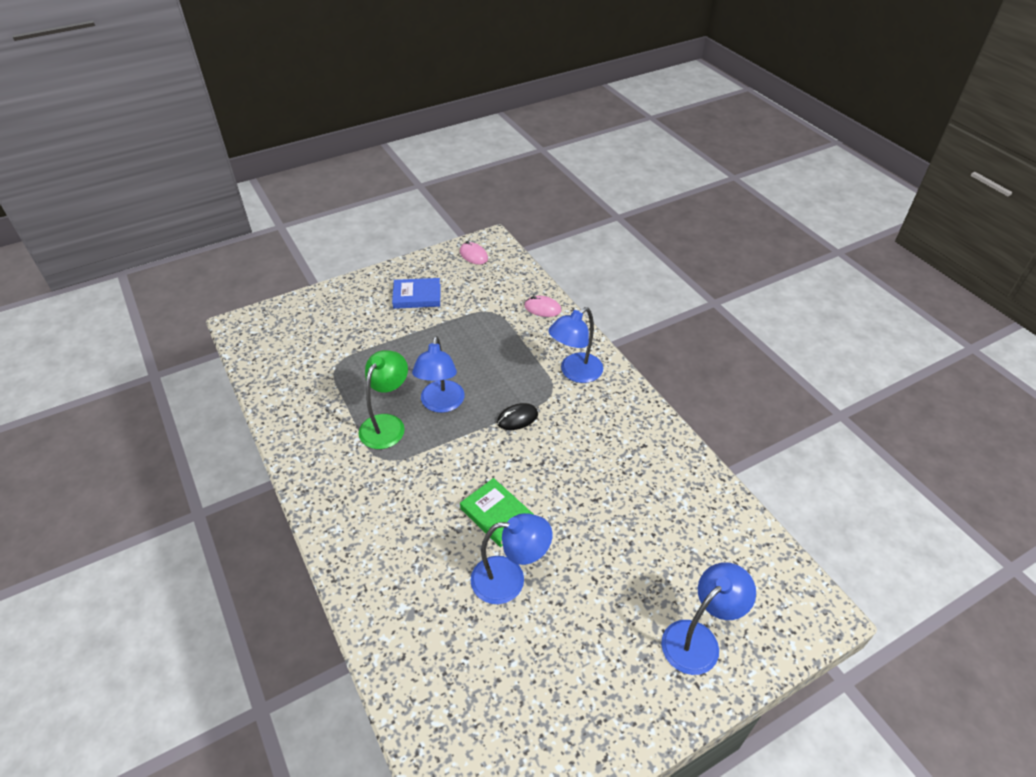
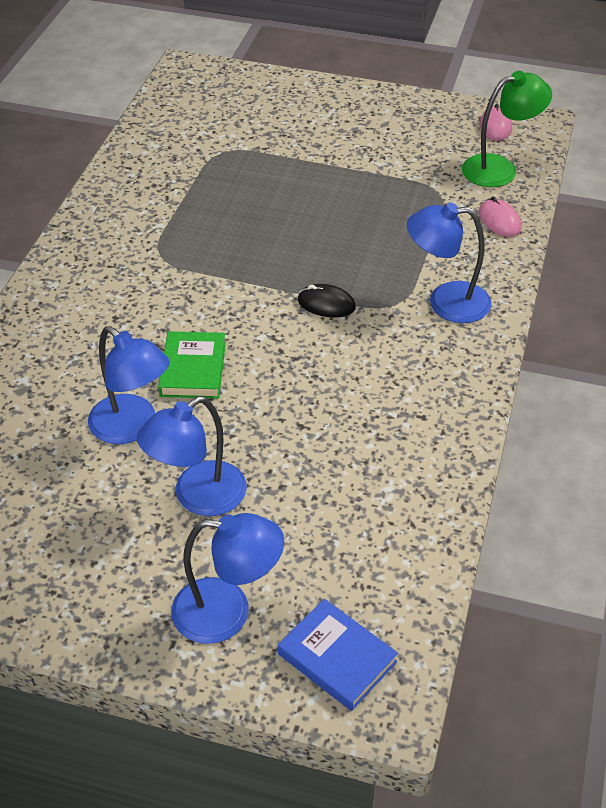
camera: 45 degrees right, 0 degrees up
green lamp [359,350,408,449] -> green lamp moved to [462,71,552,187]
blue book [392,278,440,309] -> blue book moved to [278,599,398,711]
blue lamp [412,336,465,413] -> blue lamp moved to [136,396,247,516]

